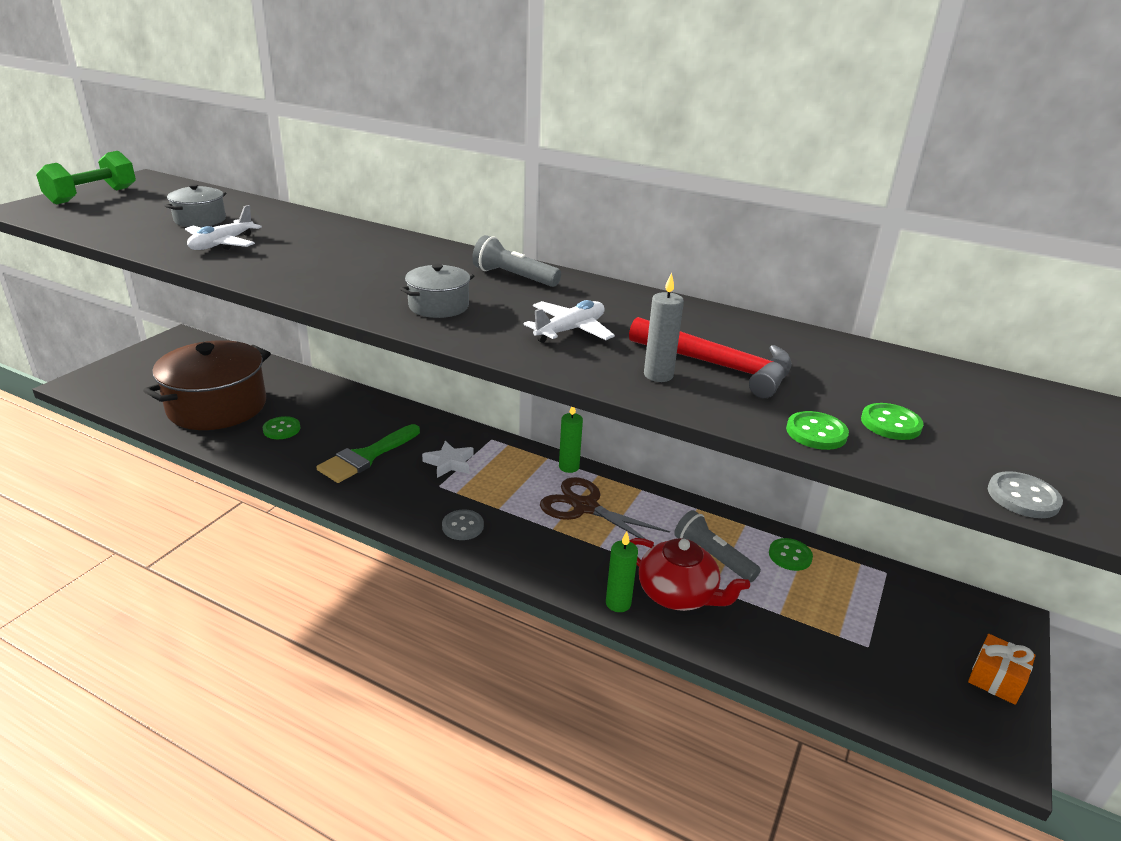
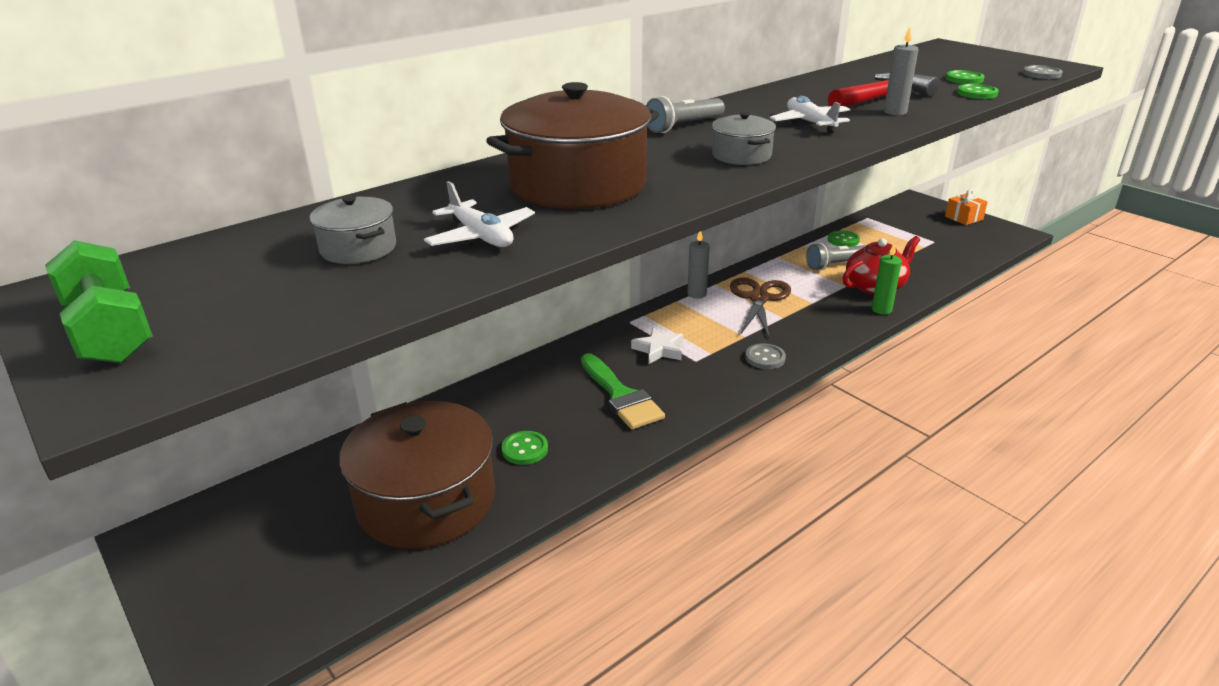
camera: 65 degrees left, 0 degrees up
brown scissors [540,477,670,546] -> brown scissors turned 135 degrees clockwise [730,277,791,337]
green candle [559,407,583,473] -> grey candle [687,231,709,298]
none -> brown pot [486,82,659,209]

